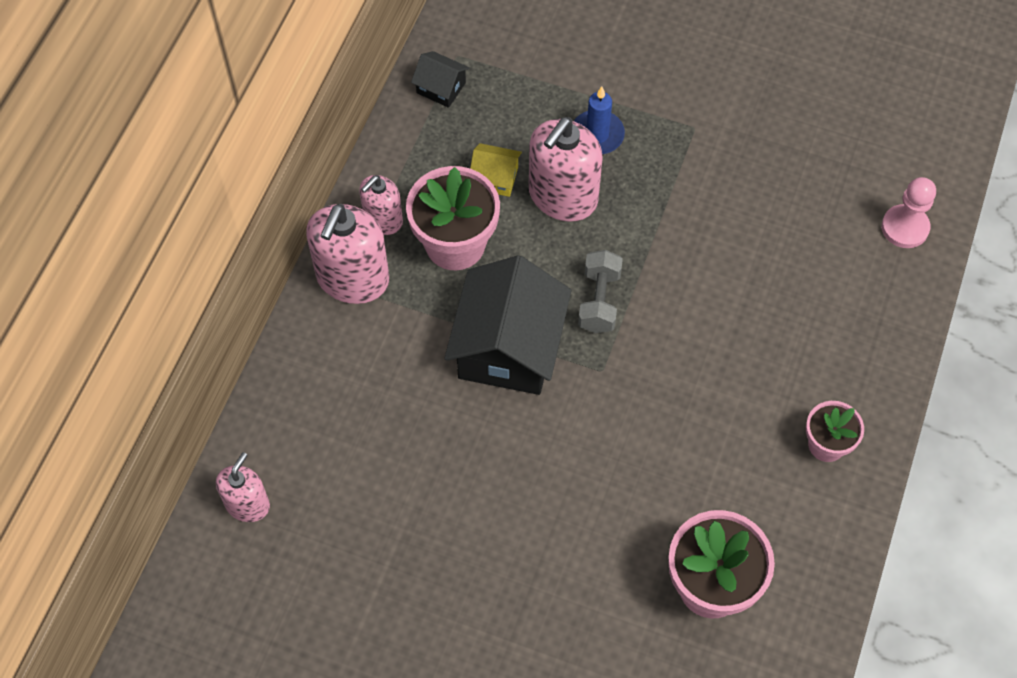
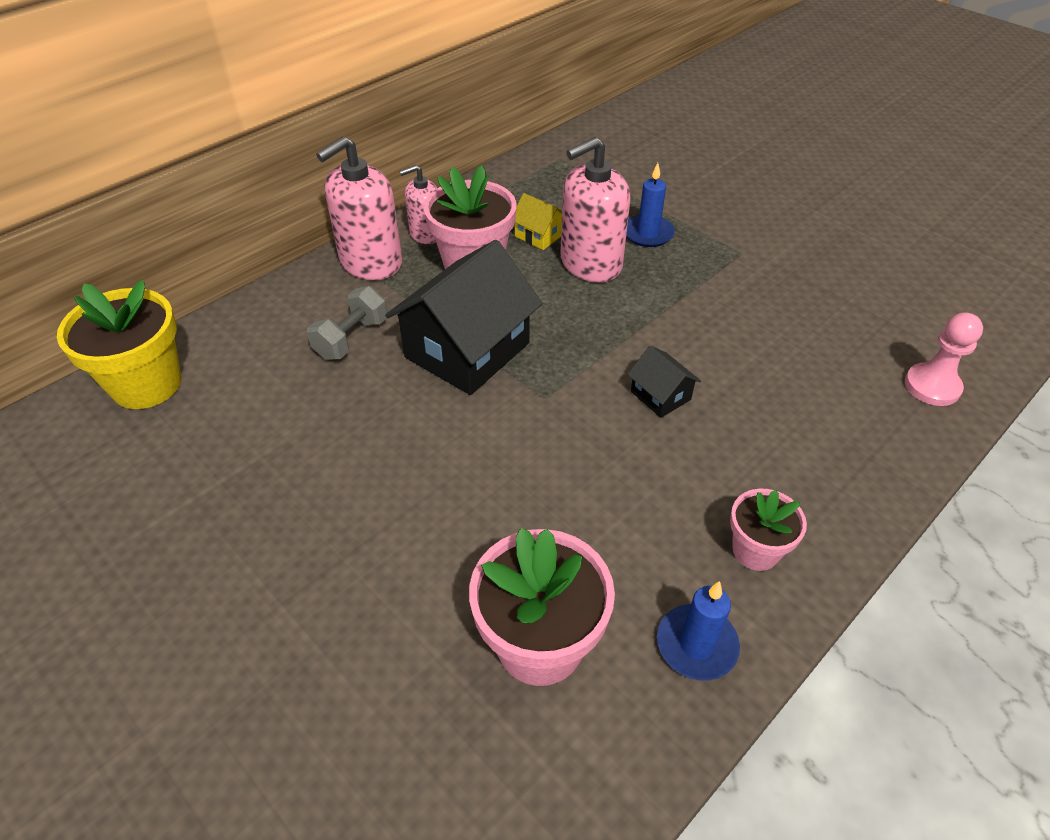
camera: 25 degrees right, 15 degrees down
pink soap dispenser [216,452,270,522] -> yellow flower pot [57,280,181,409]
black house [411,51,470,108] -> black house moved to [627,346,701,418]
grey dumbbell [578,250,623,333] -> grey dumbbell moved to [307,286,387,360]
none -> blue candle [657,581,740,681]

